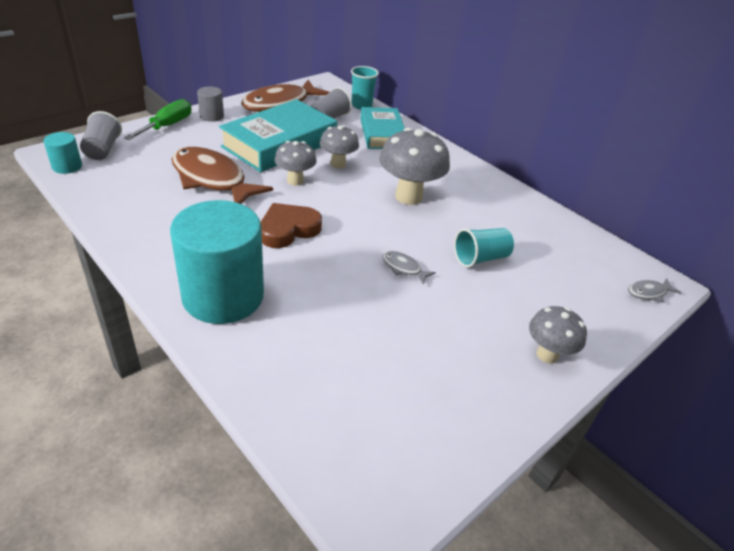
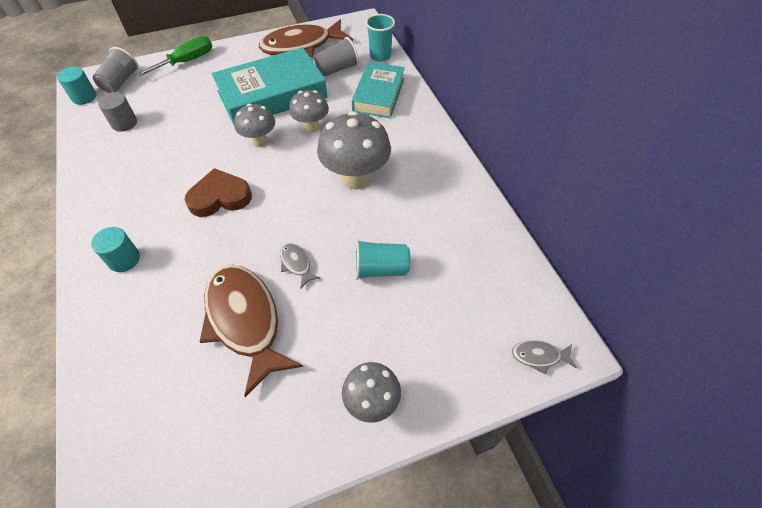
camera: 25 degrees right, 15 degrees up
turquoise cylinder [170,200,264,324] -> turquoise cylinder [91,227,140,272], size x0.44
brown fish [172,147,273,204] -> brown fish moved to [200,264,303,397]
grey cylinder [197,86,224,122] -> grey cylinder moved to [98,92,137,131]

